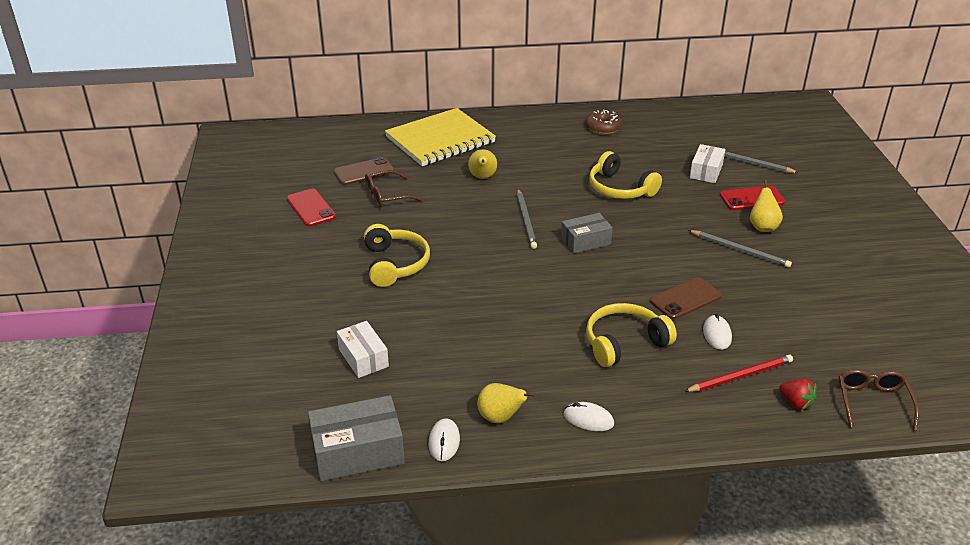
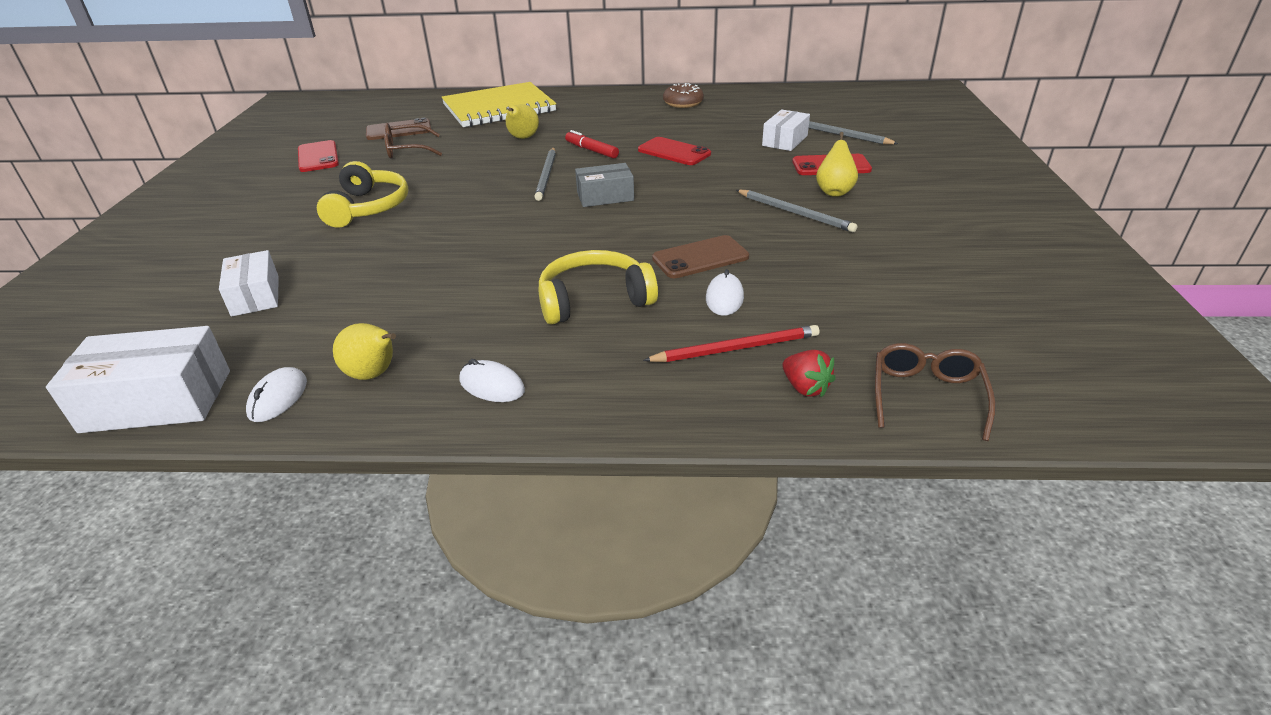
camera: 10 degrees right, 0 degrees up
grey box [308,395,405,481] -> white box [46,326,230,433]
yellow headphones [589,151,662,199] -> red phone [638,137,711,165]
none -> red marker [565,130,619,158]

